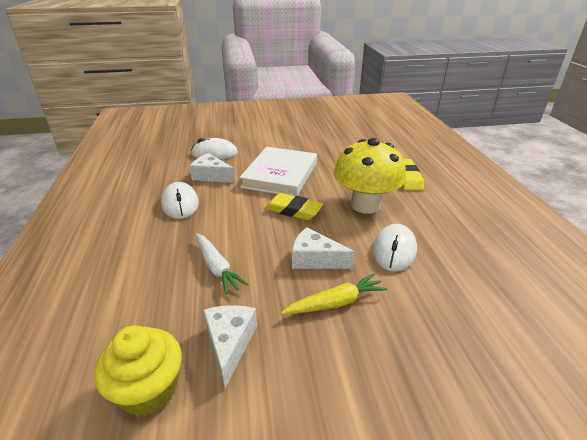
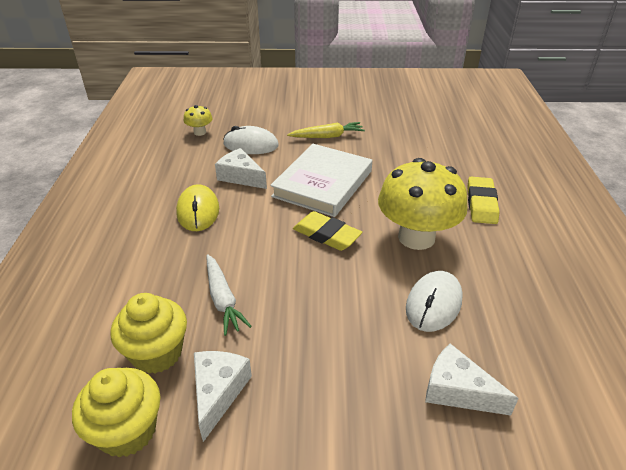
camera: 10 degrees right, 5 degrees up
white mouse [161,182,199,219] -> yellow mouse [176,184,219,231]
yellow carrot [281,273,388,315] -> yellow carrot moved to [287,122,365,138]
white cheese [292,227,355,269] -> white cheese moved to [425,343,519,416]
none -> yellow cupcake [110,293,187,374]
none -> yellow mushroom [184,105,213,136]

